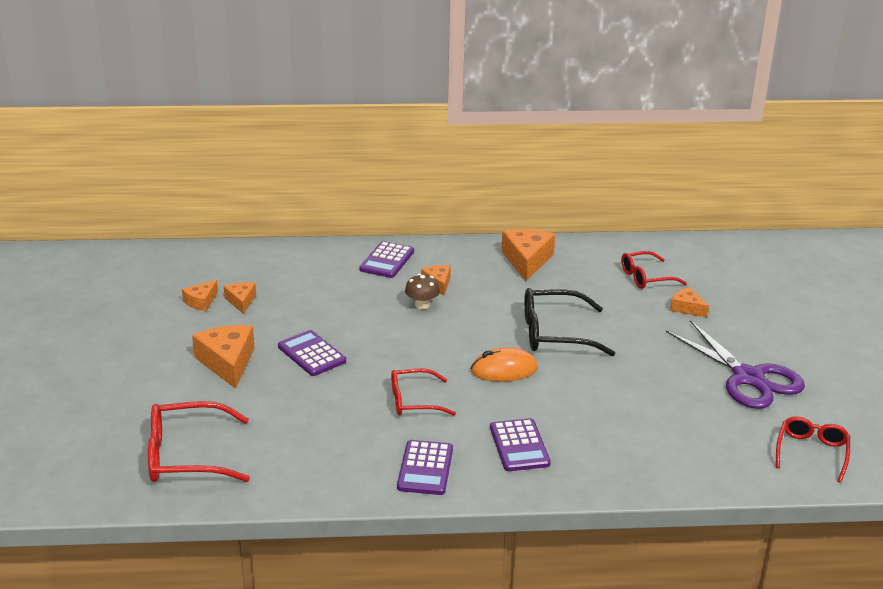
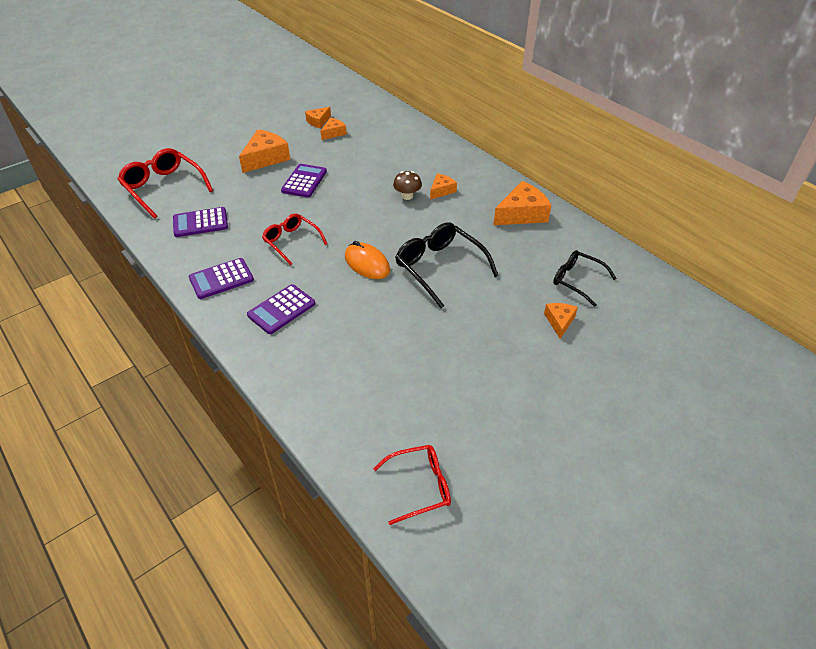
camera: 55 degrees right, 15 degrees up
orange cheese [182,280,218,311] -> orange cheese turned 45 degrees counterclockwise [305,107,331,128]
purple calculator [359,241,414,278] -> purple calculator moved to [173,207,228,237]
red glasses [621,251,687,289] -> black glasses [553,250,617,307]
purple scissors [666,320,805,409] -> none

